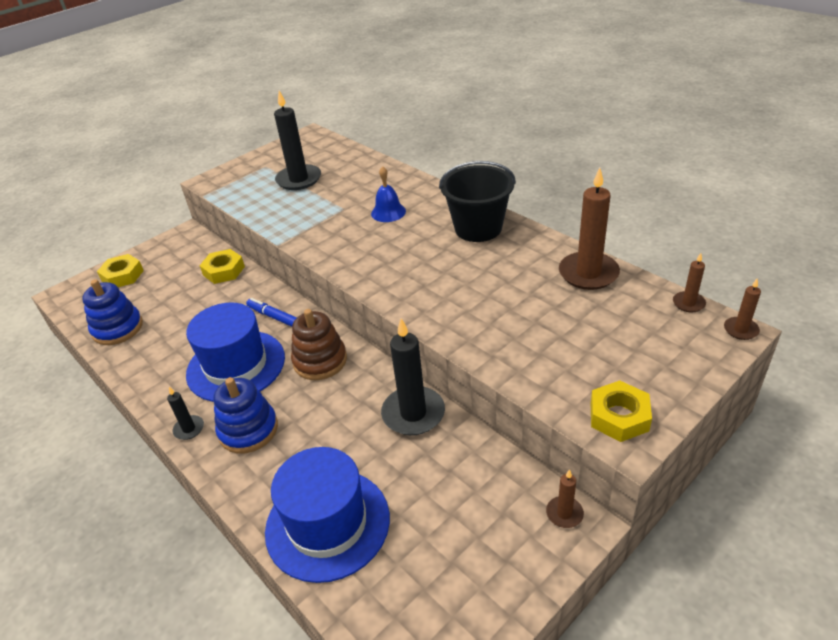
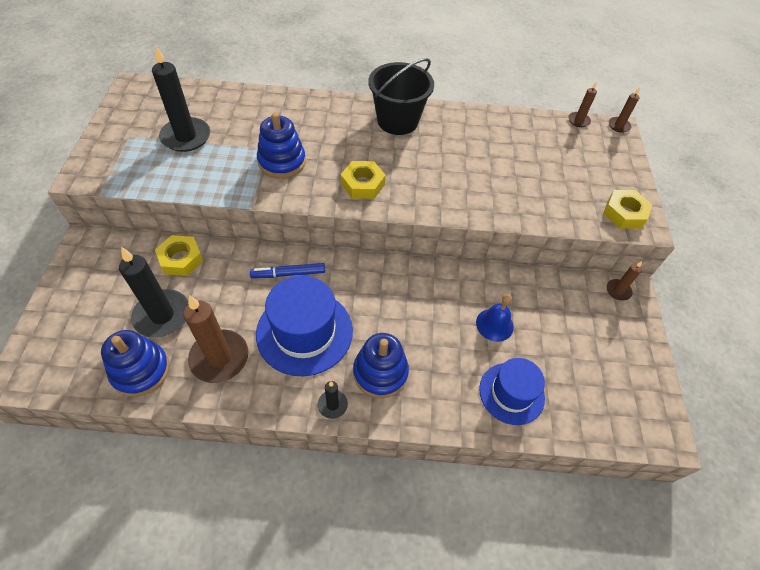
camera: 50 degrees left, 15 degrees up
yellow nut [97,254,144,287] -> yellow nut moved to [341,161,386,199]
blue hat [265,447,390,583] -> blue hat [479,358,545,425], size x0.65
brown stacking toy [291,309,347,380] -> none
blue bell [371,166,406,222] -> blue bell moved to [476,294,514,342]
black candle [381,319,445,435] -> black candle moved to [119,247,188,338]
brown candle [559,168,620,290] -> brown candle moved to [183,295,248,383]
none -> blue stacking toy [257,112,306,178]

